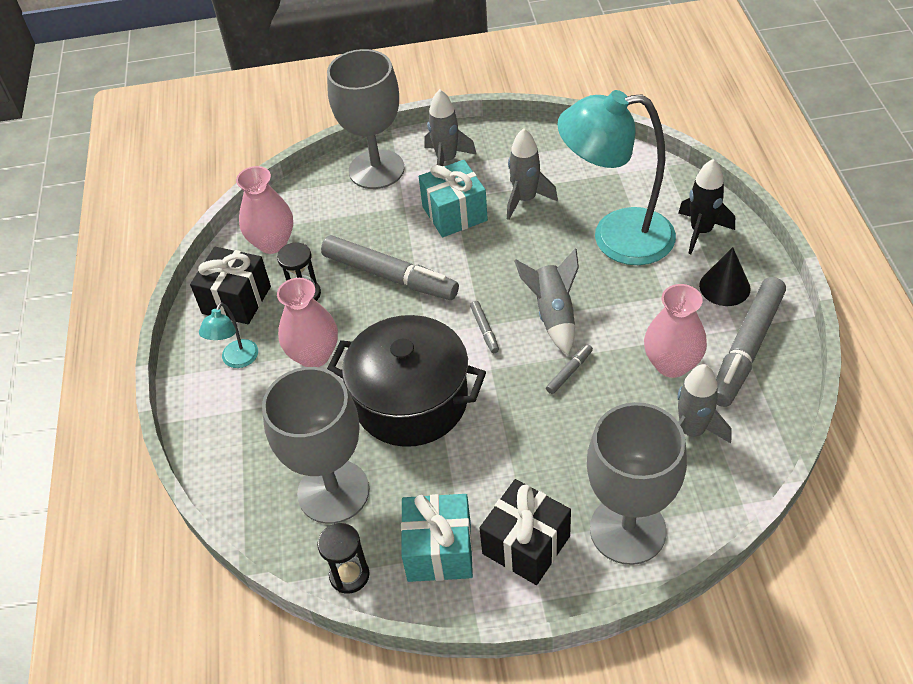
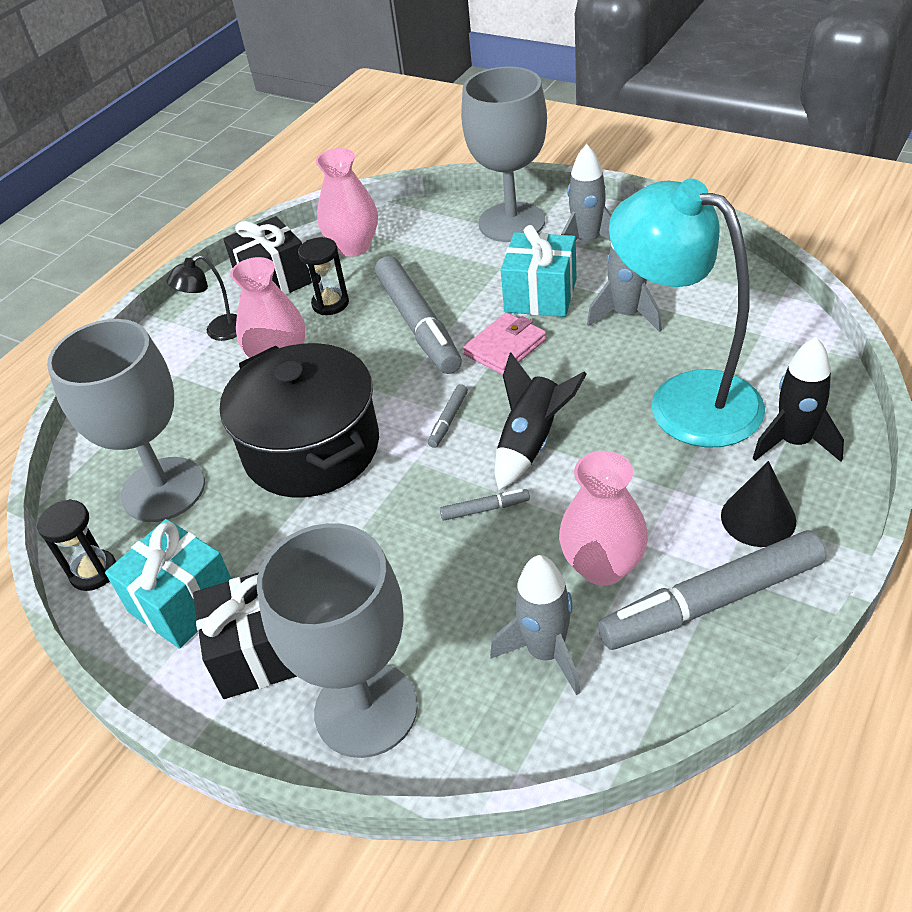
camera: 40 degrees right, 5 degrees down
turquoise lamp [199,302,258,368] -> black lamp [166,255,237,341]
grey rocket [514,248,579,355] -> black rocket [495,352,587,490]
none -> pink wallet [463,312,546,375]

